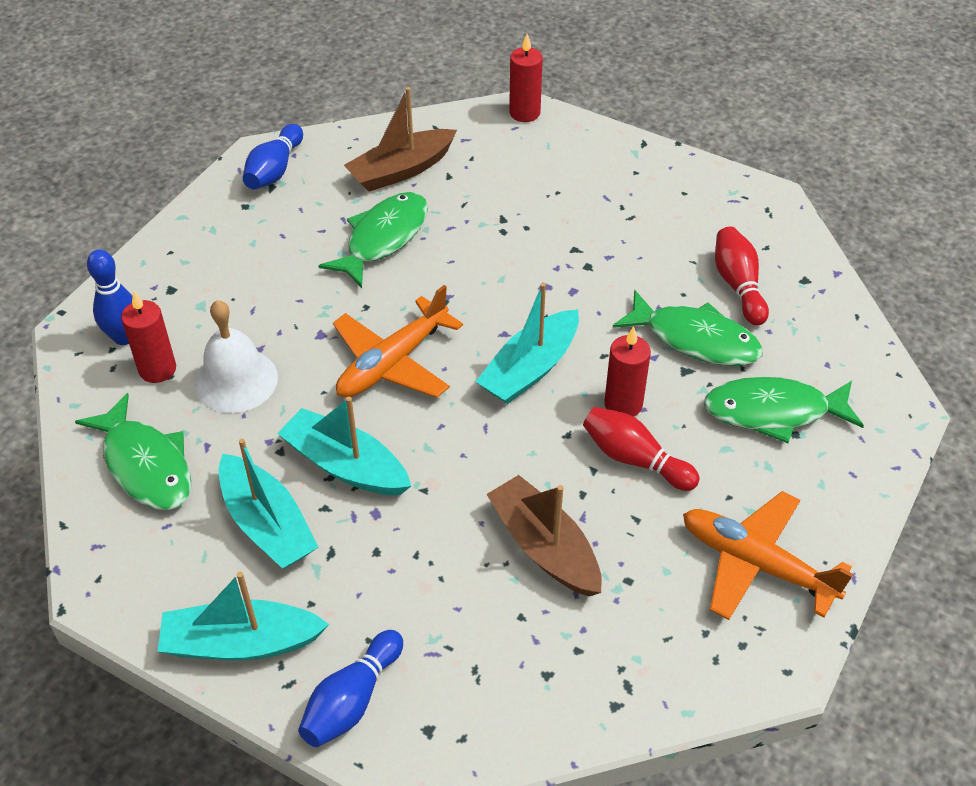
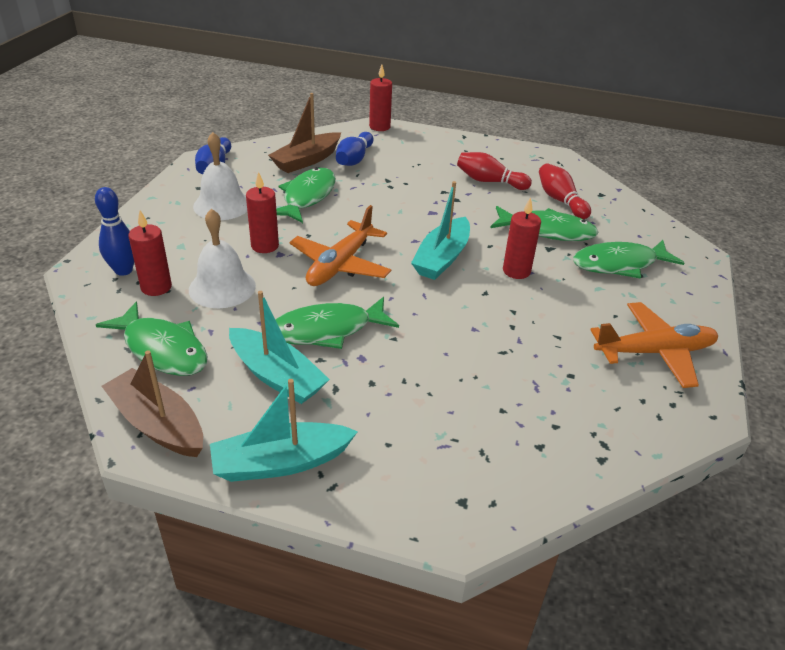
camera: 15 degrees left, 10 degrees down
turquoise boat [277,397,411,495] -> green fish [275,297,399,349]
blue bowling pin [298,630,403,747] -> blue bowling pin moved to [336,132,374,166]
brown boat [486,475,602,596] -> brown boat moved to [102,350,203,457]
red bowling pin [583,407,700,491] -> red bowling pin moved to [457,152,532,190]
orange plane [683,491,853,620] -> orange plane turned 150 degrees clockwise [590,302,718,388]
none -> white bell [193,132,247,220]
none -> red candle [246,171,279,253]

